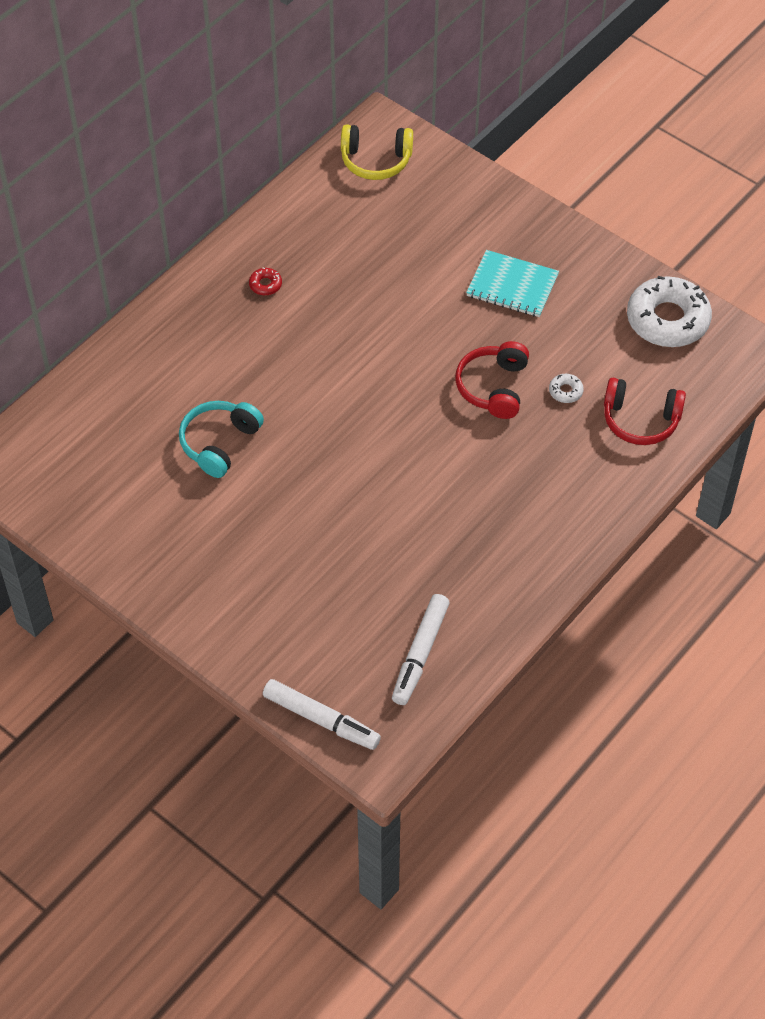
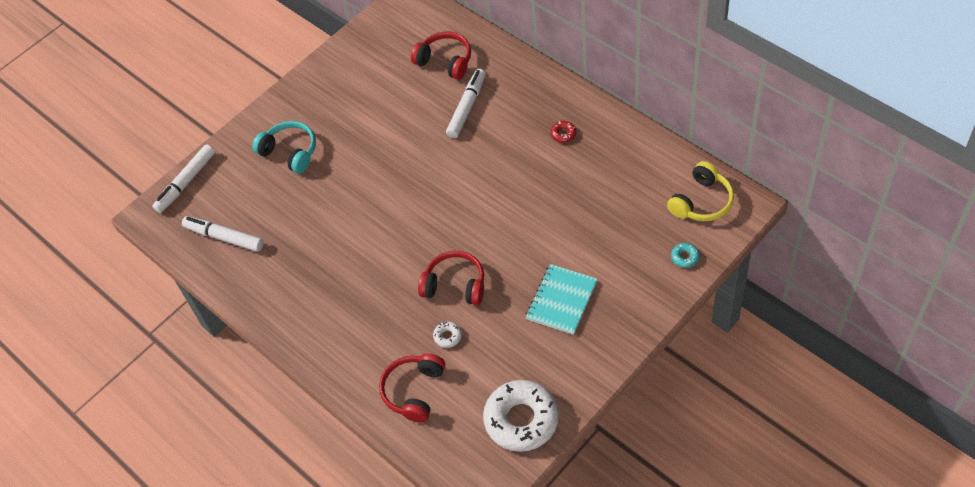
camera: 100 degrees right, 0 degrees up
turquoise headphones [179,401,264,478] -> turquoise headphones moved to [252,121,316,173]
yellow headphones [341,124,413,180] -> yellow headphones turned 150 degrees counterclockwise [667,161,734,221]
none -> red headphones [411,31,471,80]
none -> white marker [446,69,486,138]
none -> turquoise donut [671,243,700,268]

